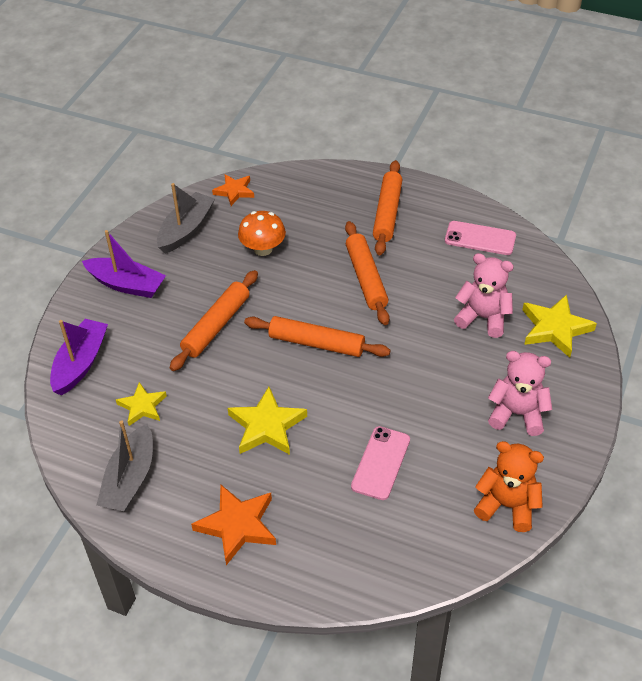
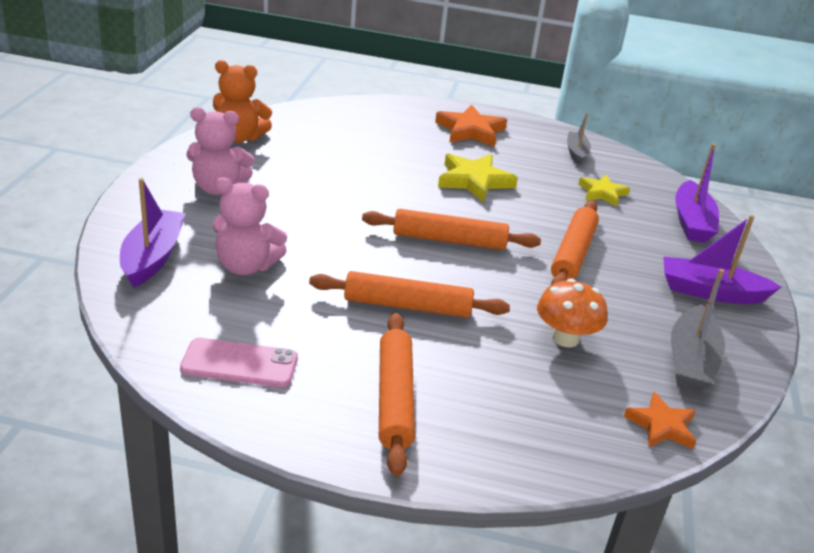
camera: 165 degrees right, 15 degrees down
grey boat [97,420,153,511] -> grey boat [567,113,591,165], size x0.63
orange rolling pin [345,221,390,325] -> orange rolling pin turned 60 degrees counterclockwise [309,271,510,318]
pink phone [351,426,410,500] -> none
yellow star [522,295,597,358] -> purple boat [120,178,186,288]

